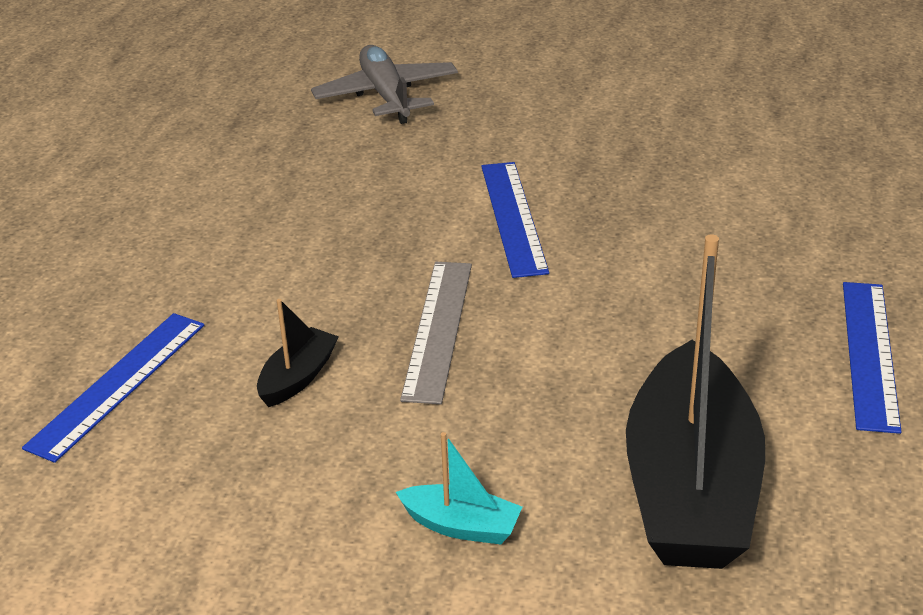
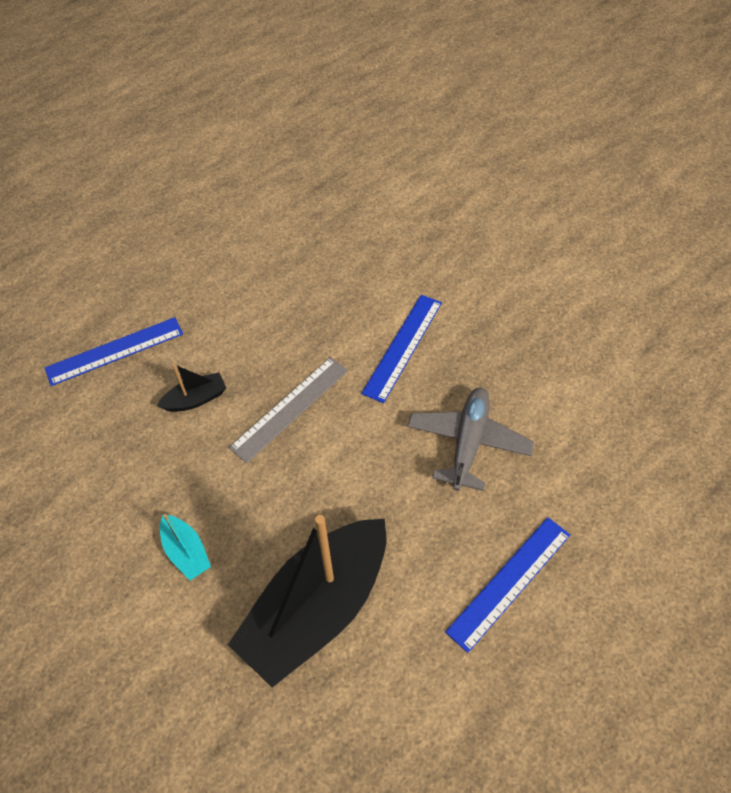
camera: 35 degrees right, 20 degrees up
grey plane [311,45,458,124] -> grey plane moved to [407,388,534,491]

